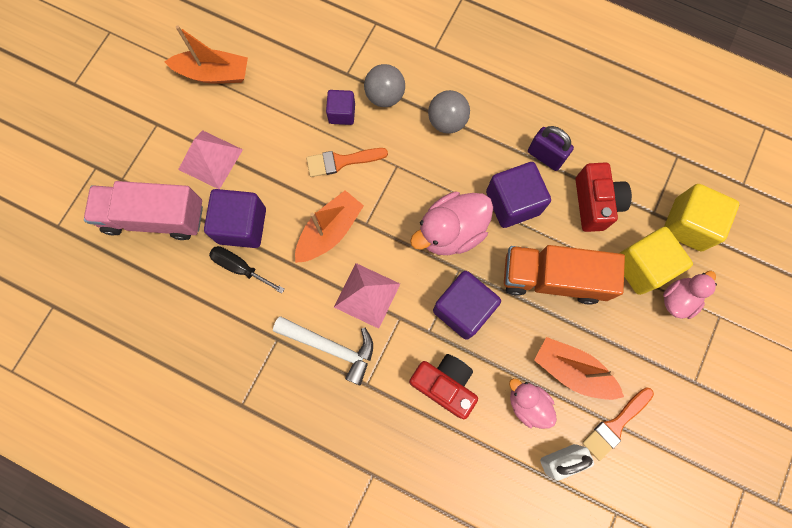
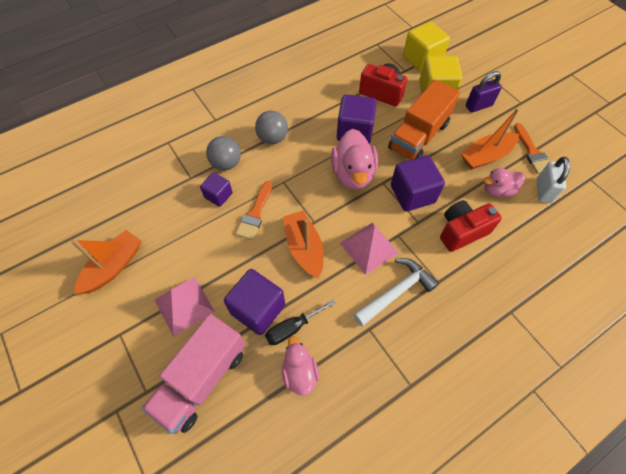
camera: 60 degrees left, 15 degrees down
purple padlock [528,126,574,171] -> purple padlock moved to [466,71,502,113]
pink duck [663,271,717,319] -> pink duck moved to [282,336,319,395]

